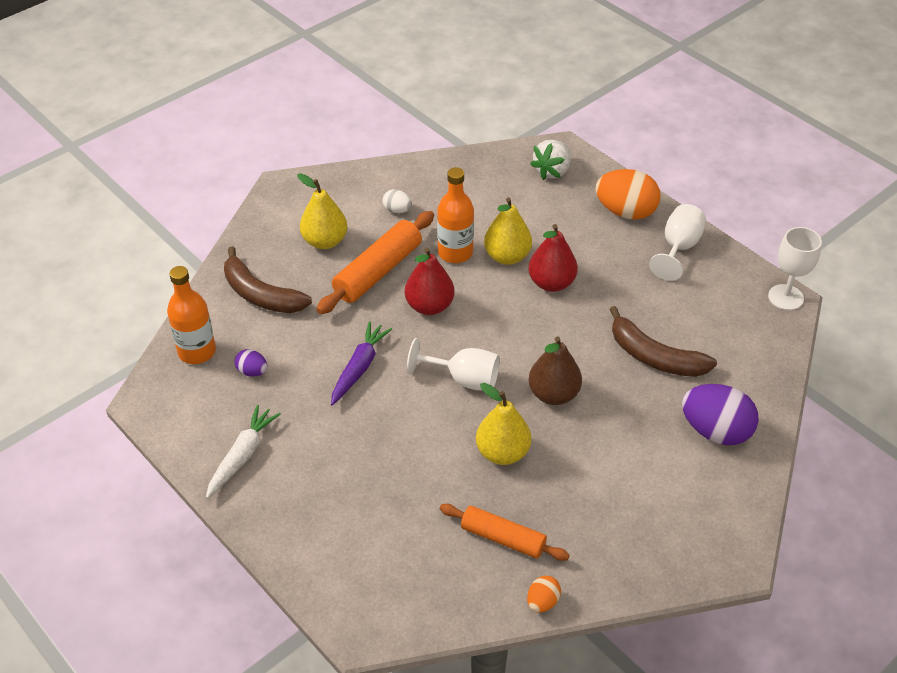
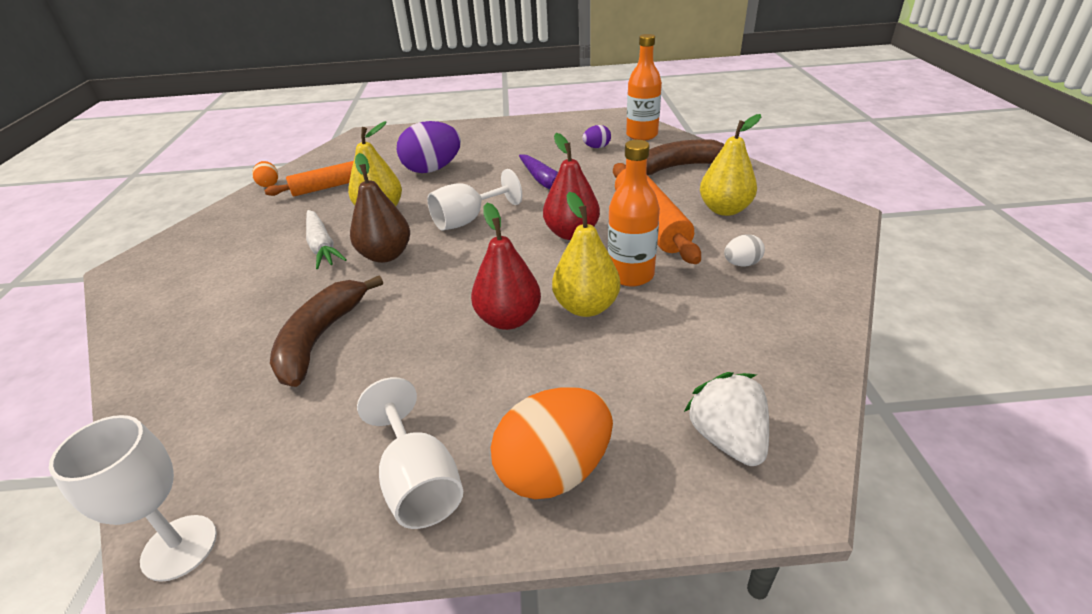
camera: 130 degrees right, 10 degrees down
white carrot [206,405,281,499] -> white carrot moved to [306,210,347,269]
brown banana [609,306,717,377] -> brown banana turned 60 degrees counterclockwise [270,276,383,387]
purple egg [682,384,759,445] -> purple egg moved to [397,121,461,173]

